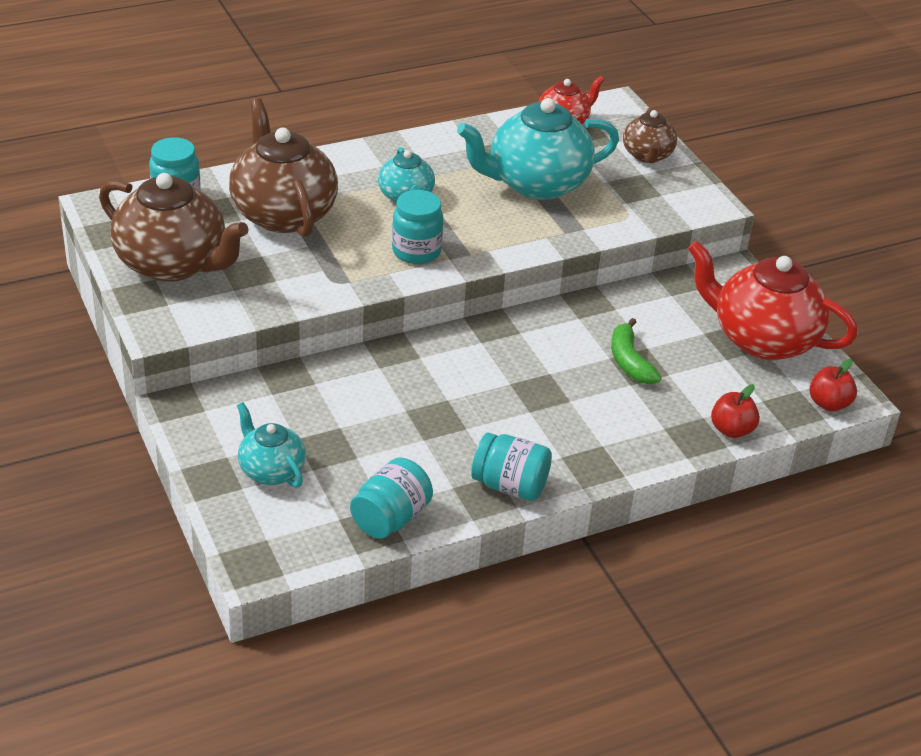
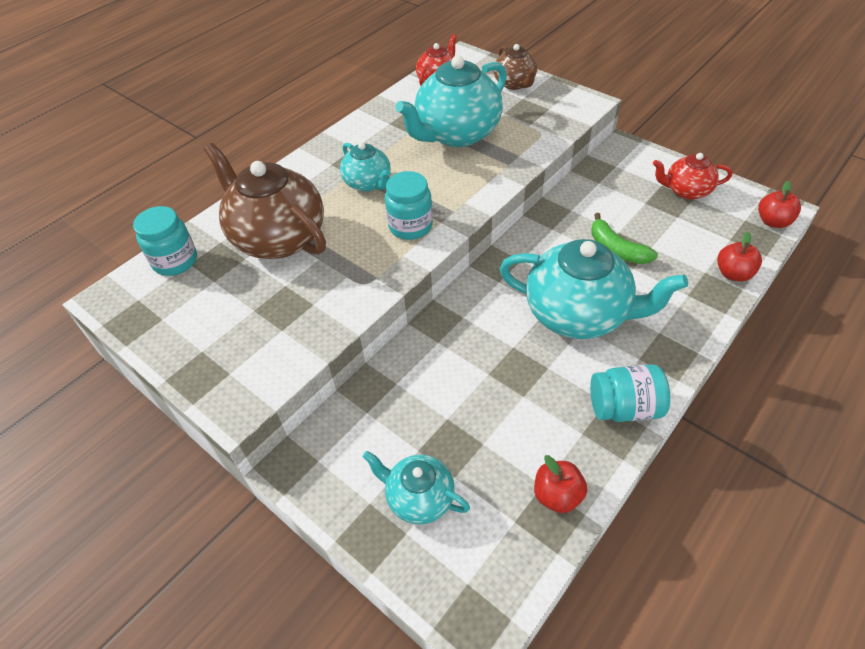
camera: 20 degrees left, 10 degrees up
brown teapot [99,173,249,282] -> none
turquoise jar [350,458,433,539] -> red apple [534,455,587,513]
red teapot [688,241,858,360] -> red teapot [653,153,732,200], size x0.54
none -> turquoise teapot [500,239,688,339]

